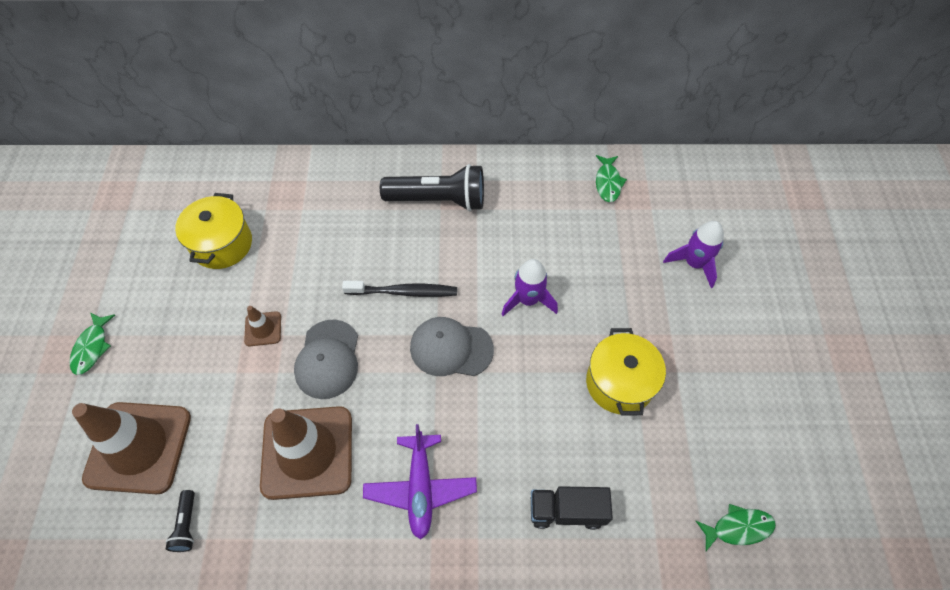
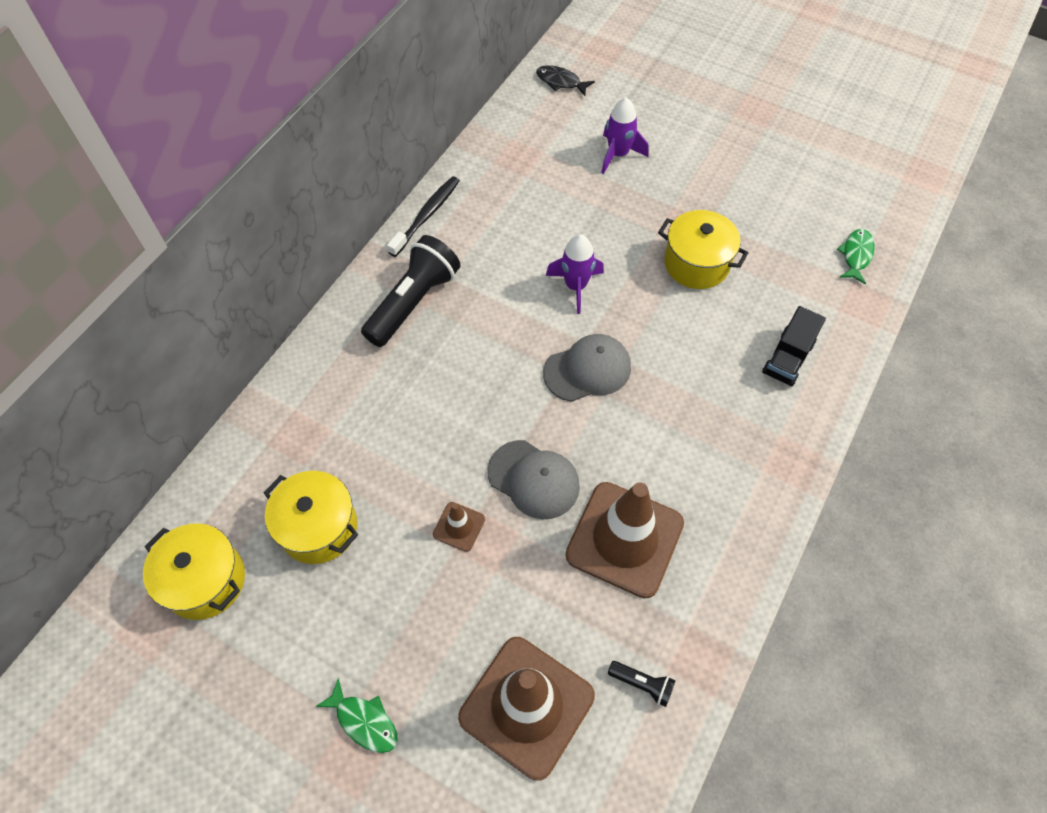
camera: 60 degrees left, 0 degrees up
black toothbrush [342,281,457,297] -> black toothbrush moved to [387,176,460,257]
purple plane [363,424,477,540] -> none
grey cap [410,317,494,376] -> grey cap turned 150 degrees counterclockwise [543,334,631,402]
green fish [596,155,627,202] -> none
none -> yellow pot [143,523,245,620]
none -> black fish [536,65,595,96]

